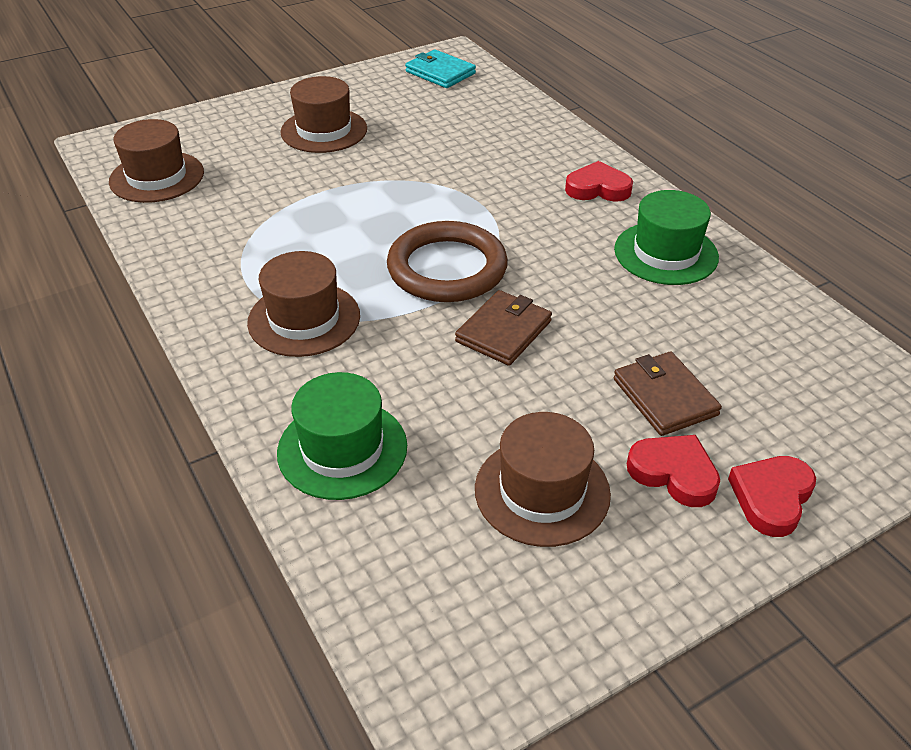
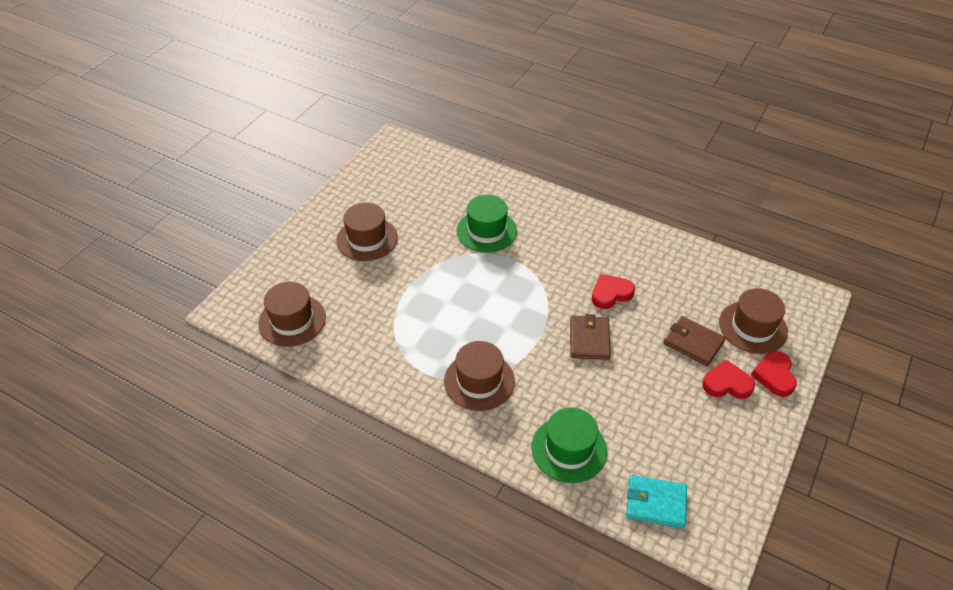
camera: 30 degrees left, 5 degrees up
brown ring [387,221,508,302] -> none
turquoise wallet [405,49,476,88] -> turquoise wallet moved to [626,475,687,528]
brown hat [475,412,611,547] -> brown hat moved to [719,288,788,354]
red heart [565,161,633,202] -> red heart moved to [592,274,635,309]
green hat [614,190,719,285] -> green hat moved to [457,195,517,253]

